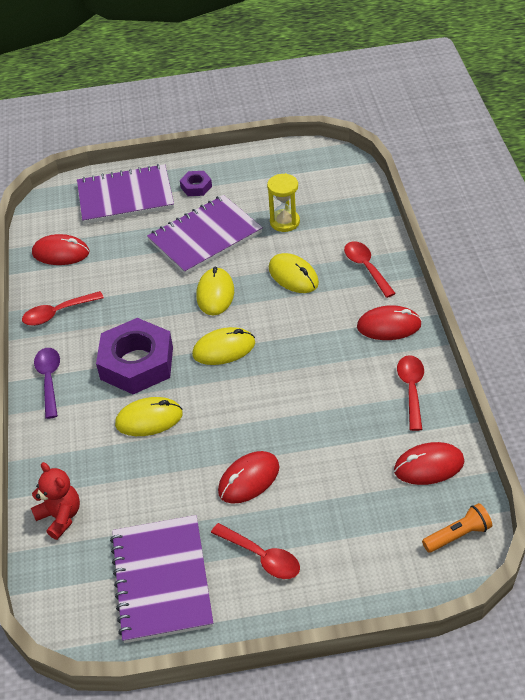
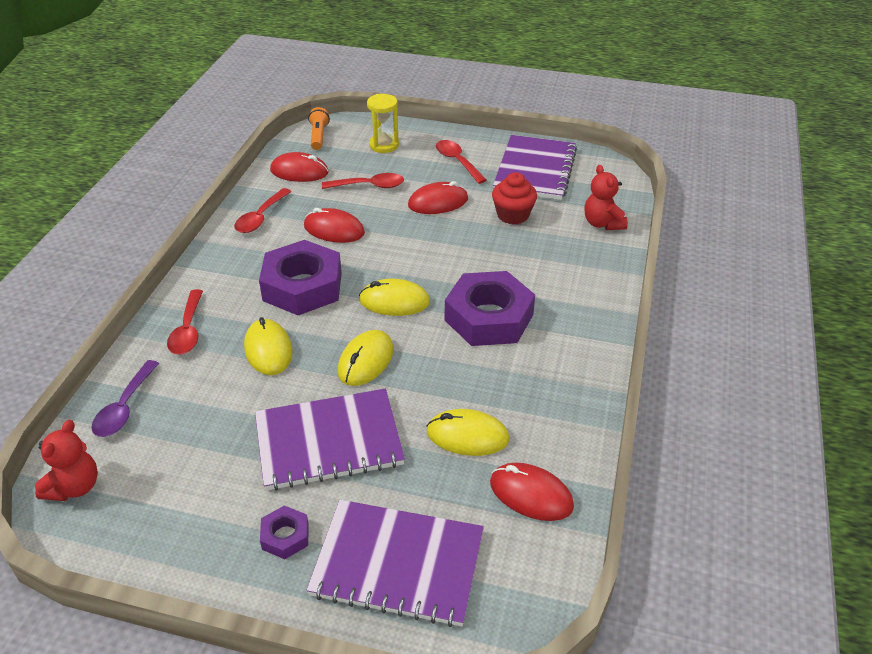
camera: 160 degrees left, 5 degrees down
red spoon [22,291,104,326] -> red spoon moved to [322,173,404,189]
purple spoon [34,348,60,419] -> purple spoon moved to [92,360,159,437]
yellow mouse [115,397,183,436] -> yellow mouse moved to [426,409,510,456]
yellow hourglass [267,173,300,232] -> yellow hourglass moved to [367,94,399,153]
red mouse [357,305,422,340] -> red mouse moved to [304,208,365,243]
orange flashlight [422,503,492,553] -> orange flashlight turned 90 degrees clockwise [308,107,330,150]
none -> red teddy bear [35,420,98,501]
none -> purple nut [259,240,342,315]
none -> red cupcake [492,172,537,224]

